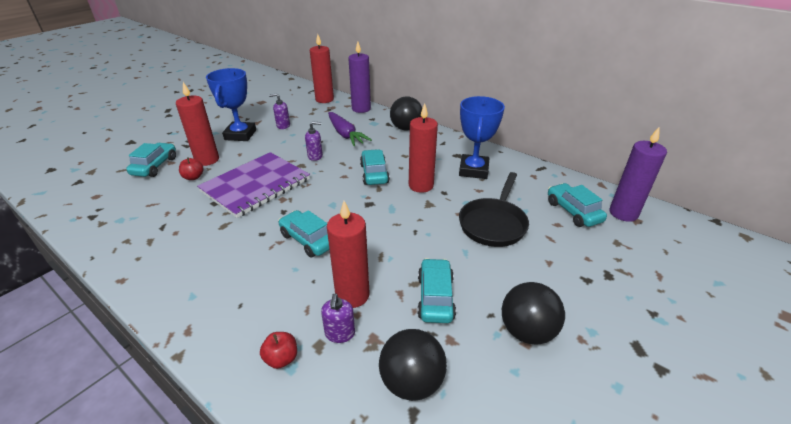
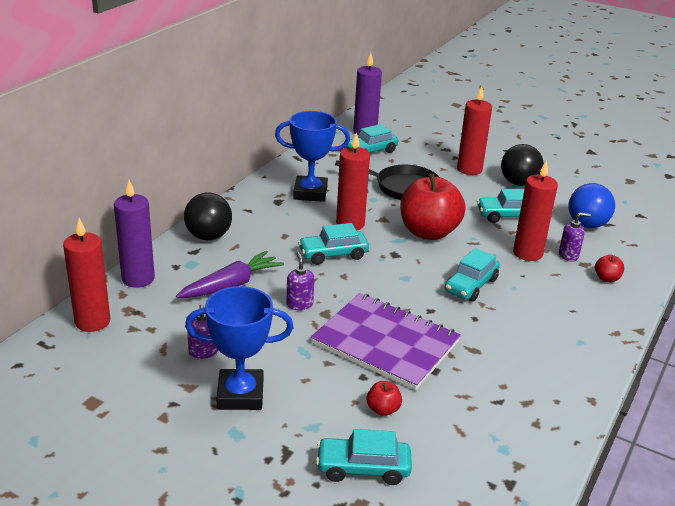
camera: 100 degrees left, 5 degrees down
red candle [176,82,219,166] -> red candle moved to [457,86,492,175]
black ball [379,329,447,401] -> blue ball [568,183,615,228]
none -> red apple [401,174,466,240]

